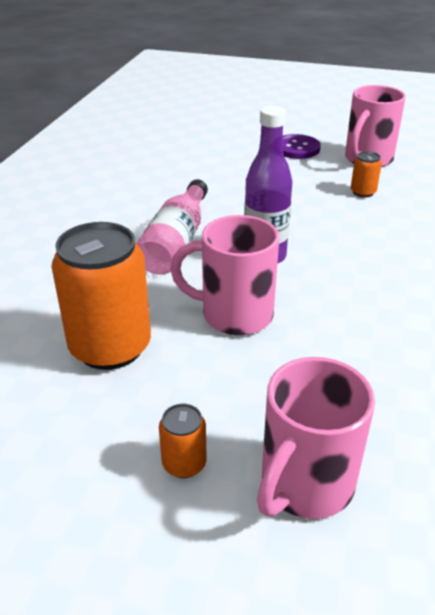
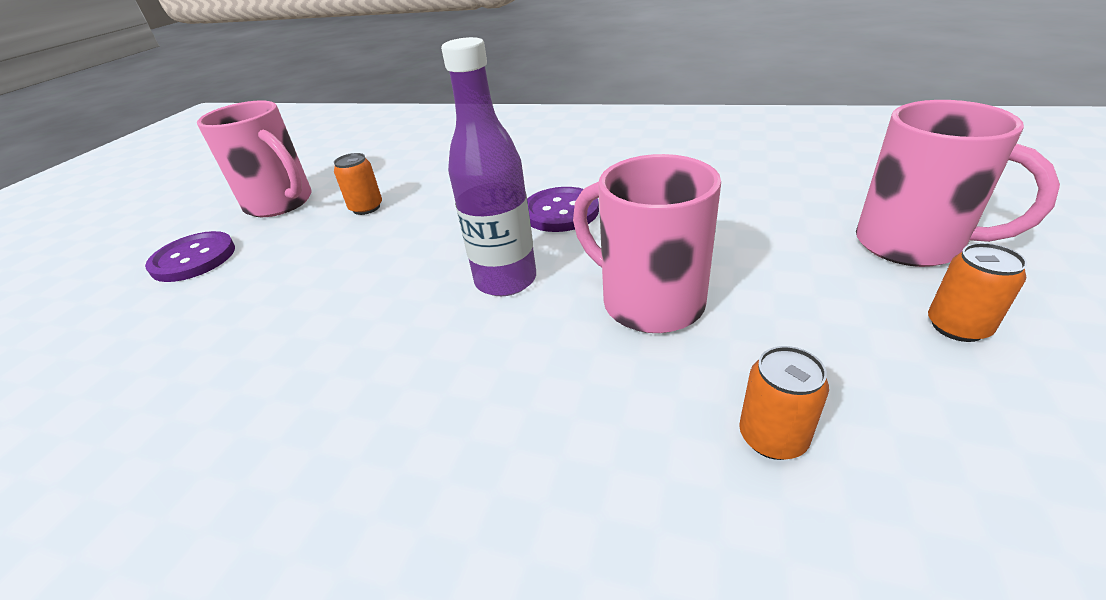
camera: 85 degrees left, 0 degrees up
orange can [51,222,151,370] -> orange can [739,346,829,460], size x0.44
pink bottle [136,179,208,275] -> none
pink mug [170,215,279,335] -> pink mug turned 120 degrees clockwise [573,154,721,333]
none -> purple button [527,187,599,232]

